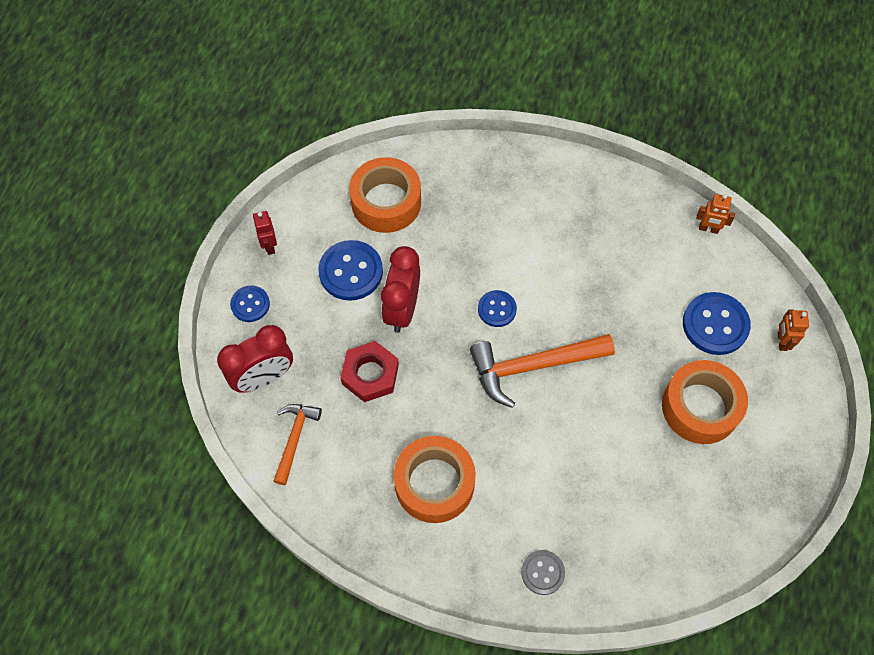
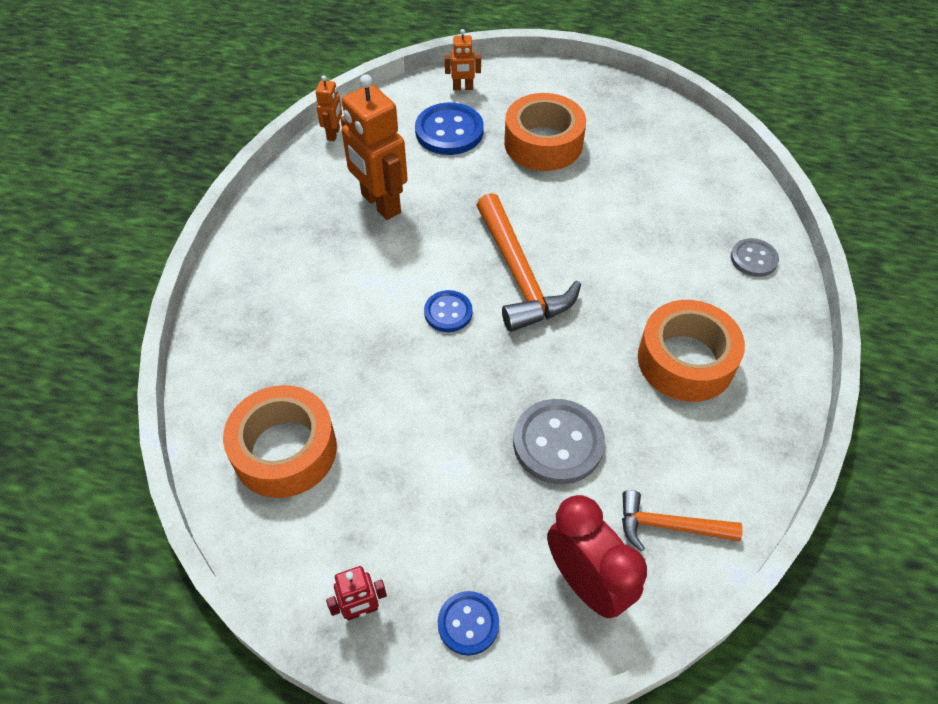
camera: 95 degrees left, 10 degrees down
blue button [318,240,383,301] -> none
red nut [341,341,399,402] -> grey button [513,399,605,484]
red clock [381,246,420,333] -> none
none -> orange robot [341,74,408,220]

